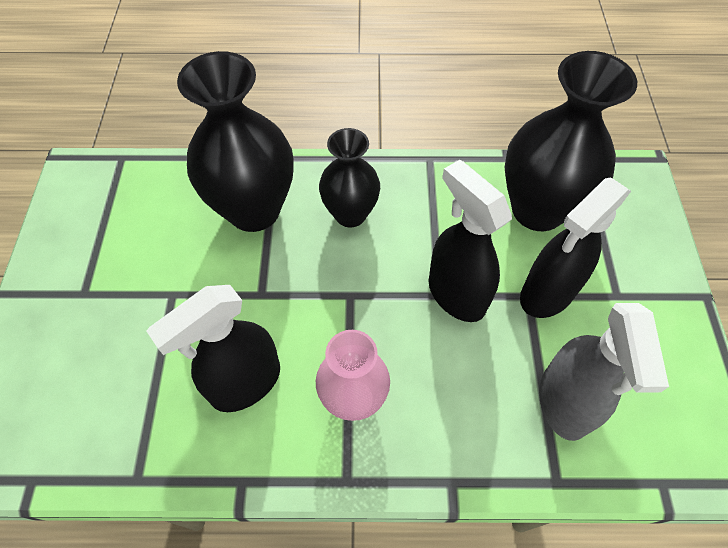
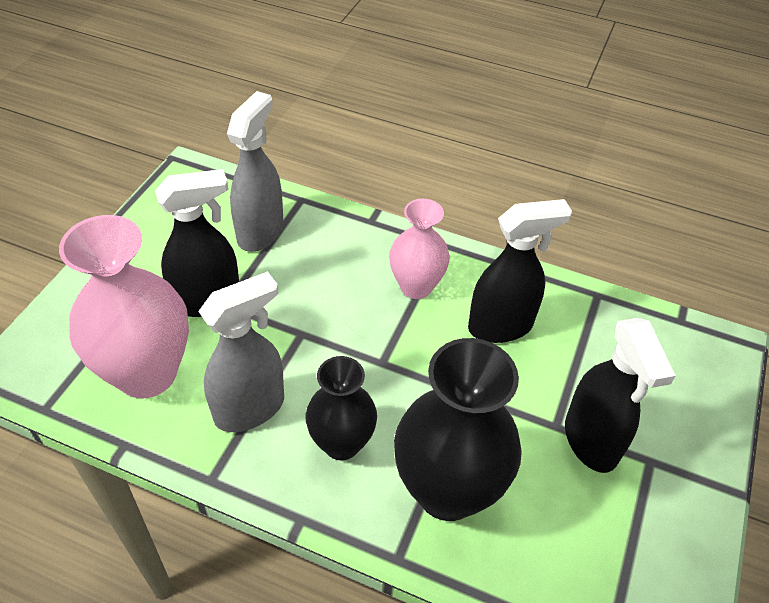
camera: 160 degrees left, 10 degrees down
black spray bottle [428,160,512,322] -> black spray bottle moved to [565,318,676,473]
black vase [505,51,637,231] -> pink vase [59,215,189,398]
none -> grey spray bottle [198,271,284,432]

